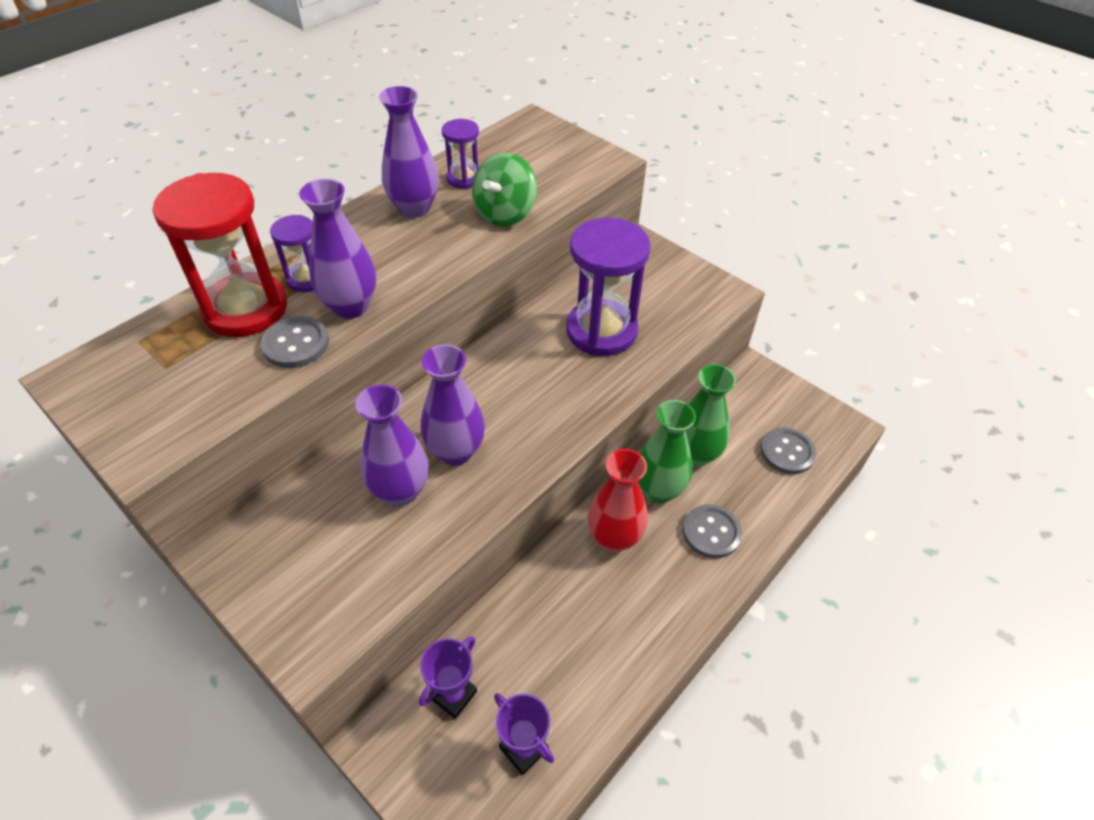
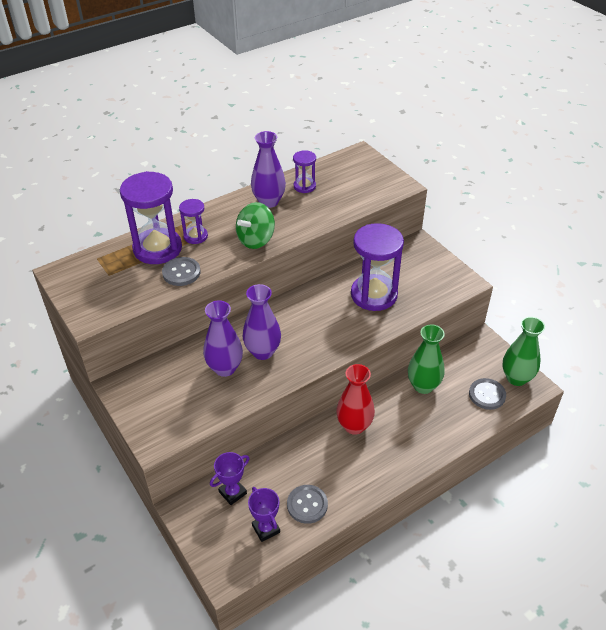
camera: 15 degrees right, 5 degrees down
red hourglass [153,173,287,337] -> purple hourglass [120,171,182,264]
purple vase [299,179,376,319] -> none
green spinning top [472,153,537,226] -> green spinning top moved to [236,202,275,249]
green vase [638,400,696,503] -> green vase moved to [502,317,545,386]
grey button [683,504,742,558] -> grey button moved to [287,485,328,524]

